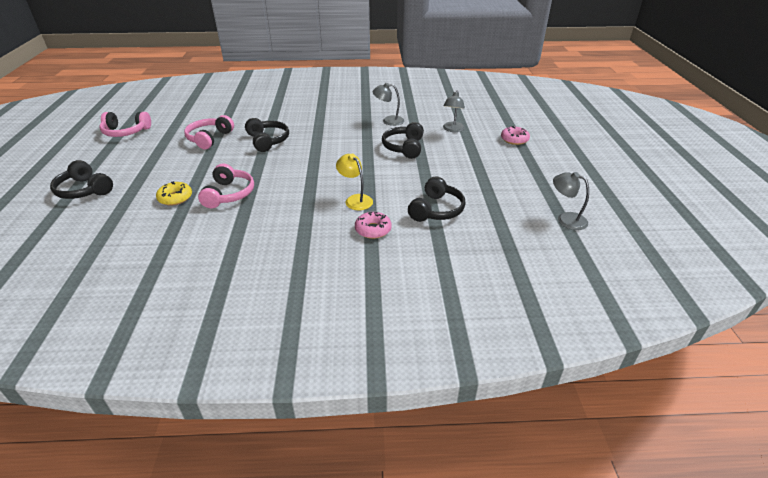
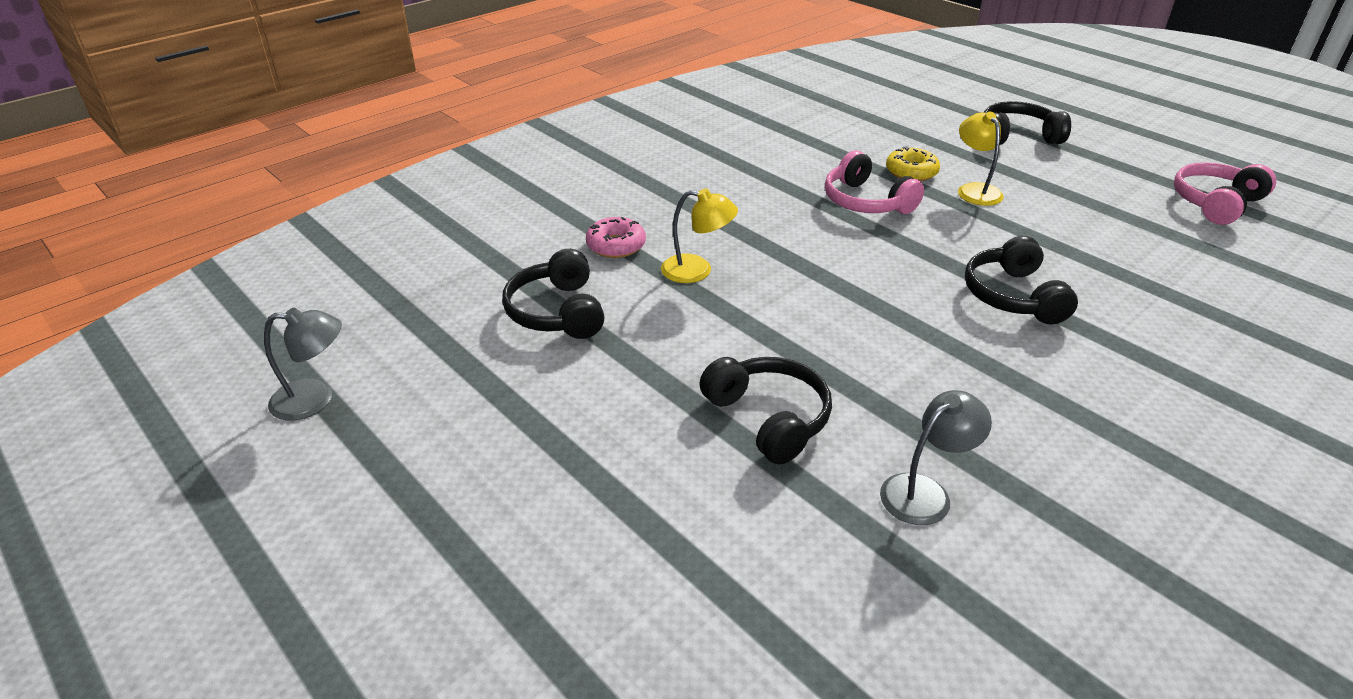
camera: 140 degrees right, 0 degrees up
pink headphones [184,115,234,149] -> none
black headphones [245,118,289,152] -> black headphones turned 60 degrees clockwise [965,236,1078,324]
grey lamp [443,91,465,132] -> none
pink donut [501,126,530,145] -> none
none -> yellow lamp [958,112,1004,206]

